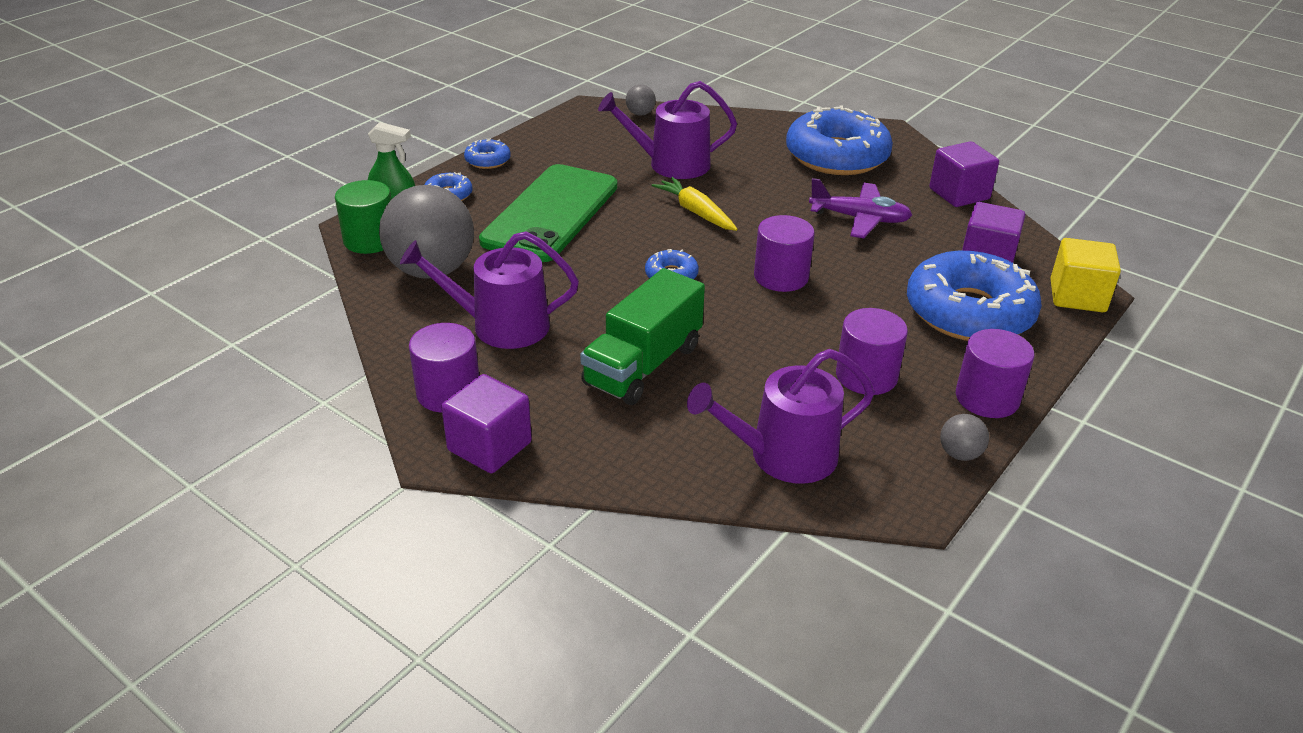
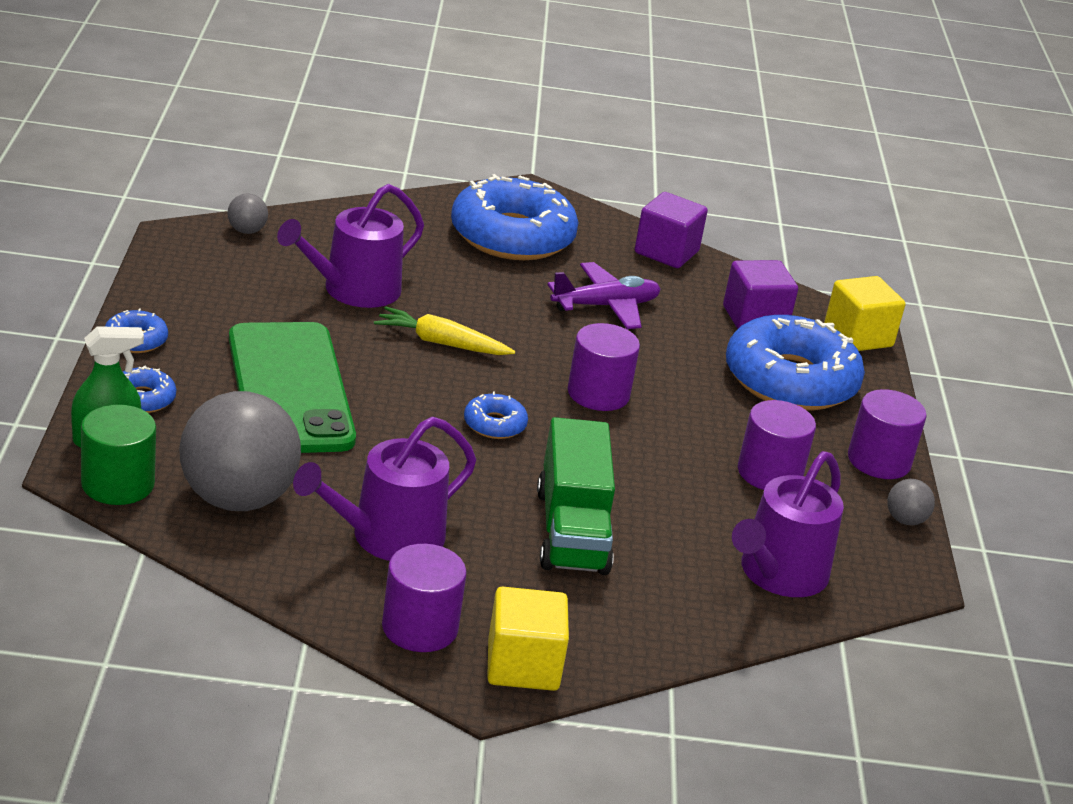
camera: 40 degrees left, 5 degrees down
purple cube [441,374,532,473] -> yellow cube [487,587,569,691]

